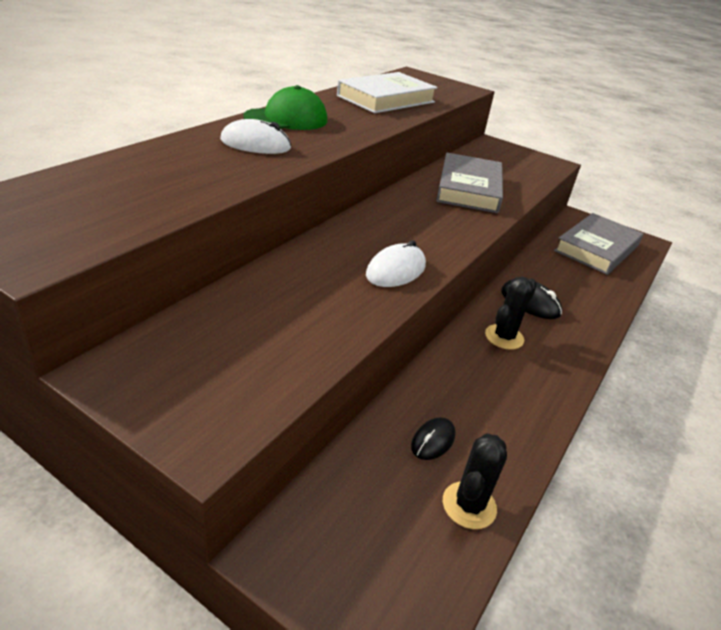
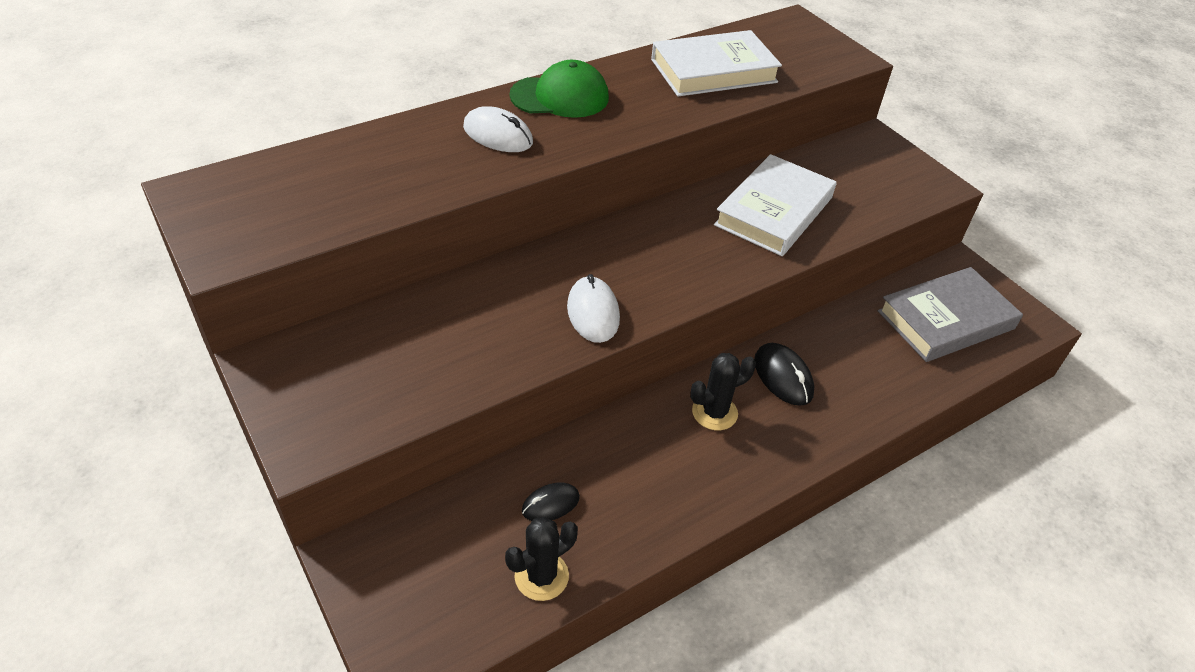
camera: 25 degrees right, 10 degrees up
white mouse [366,240,426,287] -> white mouse turned 75 degrees counterclockwise [567,274,620,343]
grey book [436,153,503,213] -> white book [714,154,837,256]

